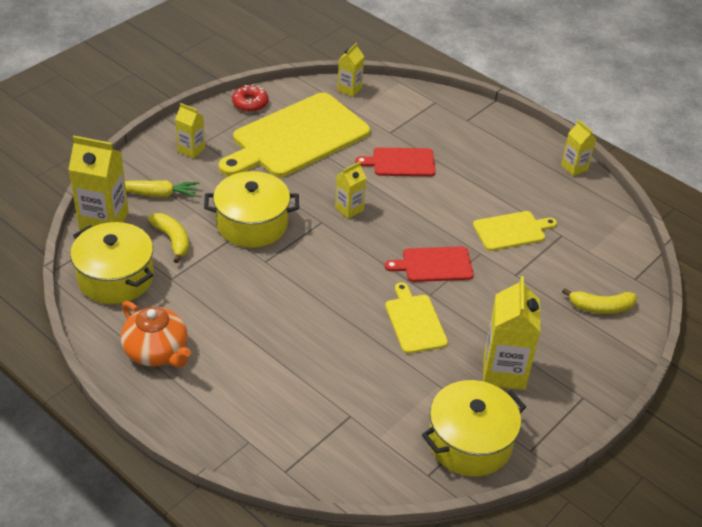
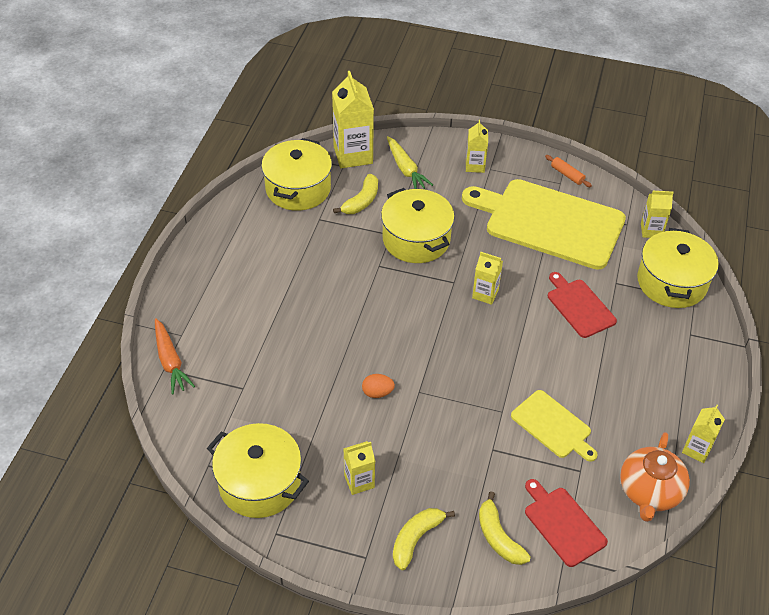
camera: 65 degrees right, 5 degrees up
orange teapot [121,301,191,367] -> orange teapot moved to [620,432,690,522]
red donut [232,84,268,112] -> orange rolling pin [545,155,592,187]
red cutting board [385,246,474,282] -> red cutting board moved to [525,479,608,567]
yellow cutting board [385,282,448,354] -> orange egg [362,374,395,398]
yellow carton [483,276,540,390] -> yellow carton [343,441,375,495], size x0.56
none -> orange carrot [155,318,195,395]
none -> yellow banana [393,508,455,570]
none -> yellow pot [637,228,719,308]

